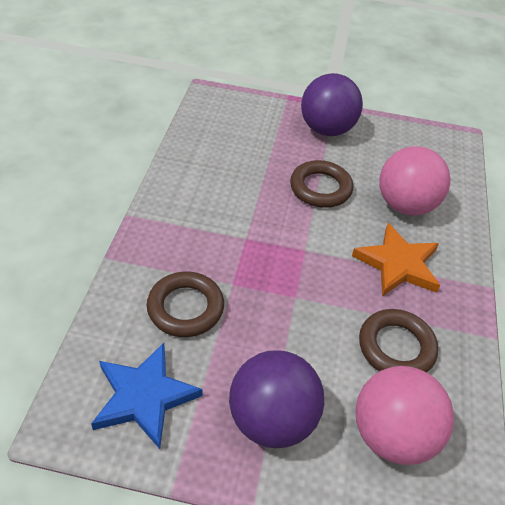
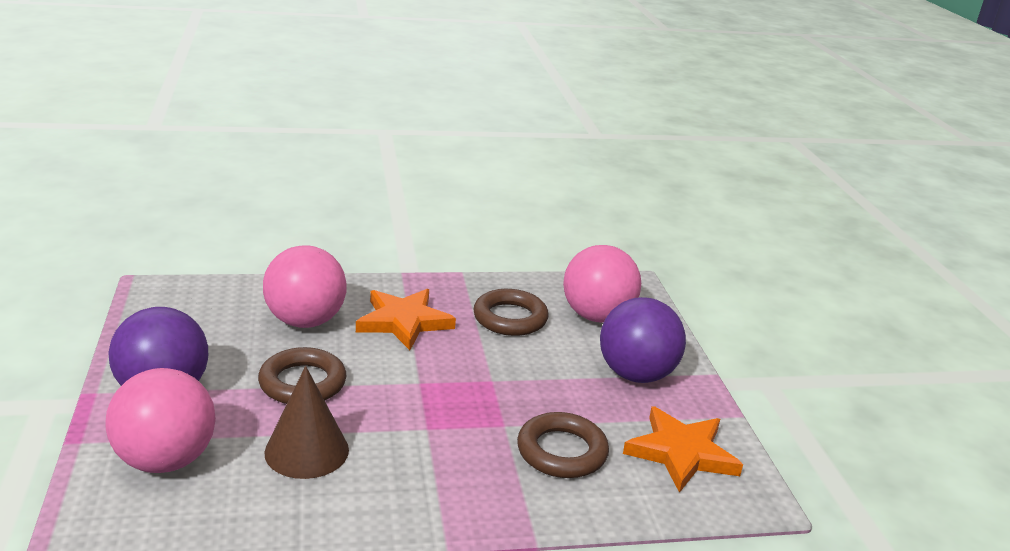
camera: 110 degrees left, 20 degrees down
blue star [91,343,203,449] -> orange star [623,406,743,493]
none -> pink ball [106,368,216,473]
none -> brown cone [264,366,349,479]

